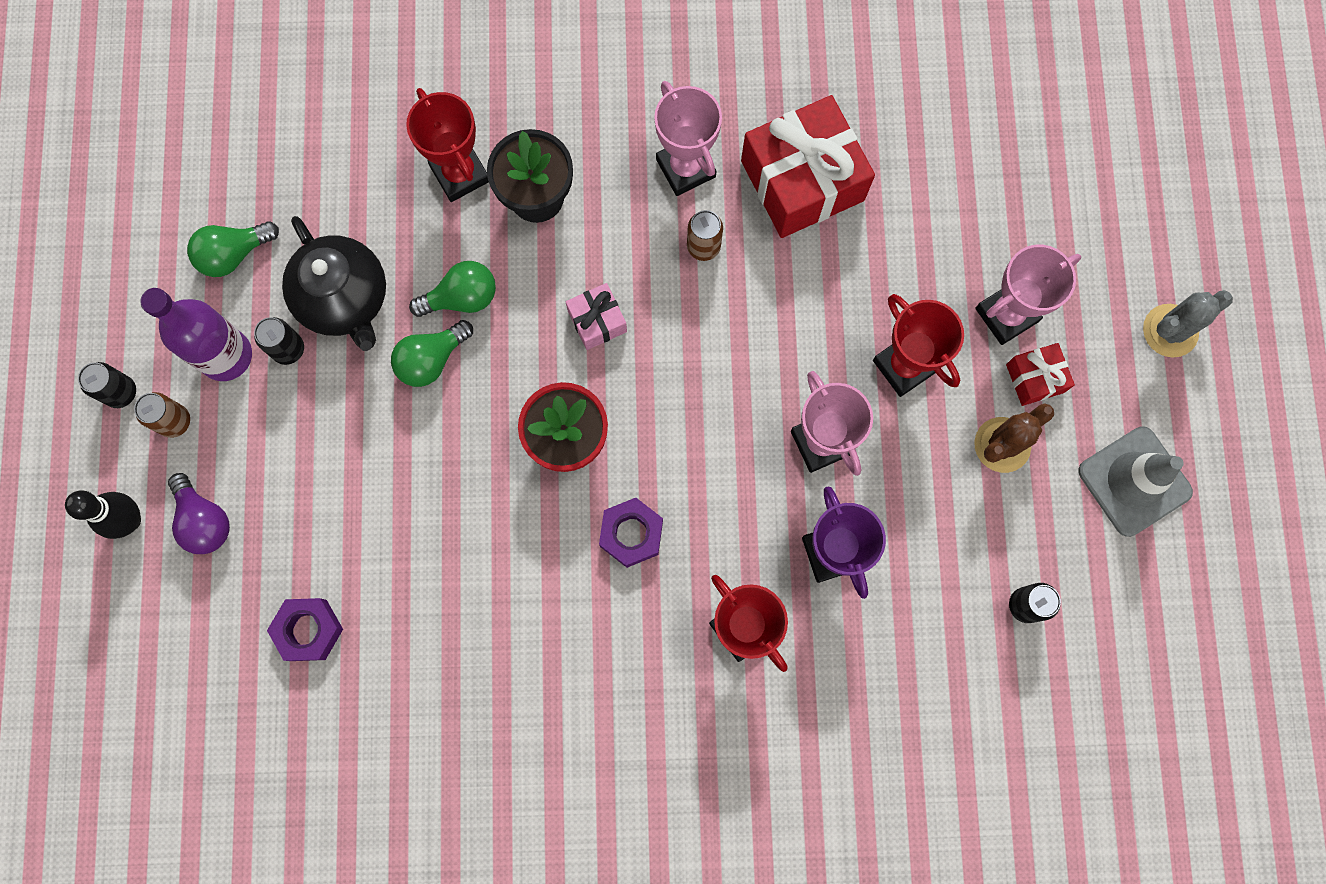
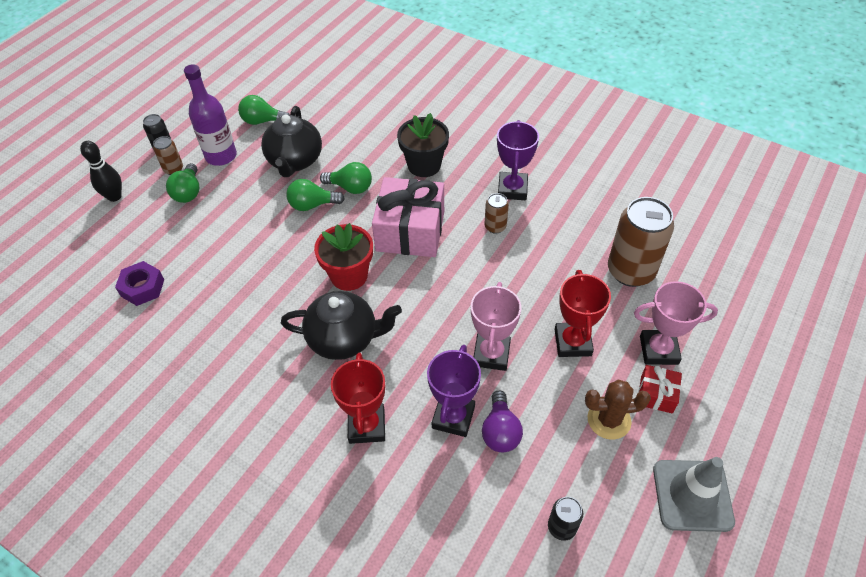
camera: 35 degrees right, 25 degrees down
purple light bulb [168,473,230,554] -> purple light bulb moved to [482,391,523,452]
black can [254,317,304,365] -> none
red trophy [406,88,489,202] -> none
pink gift [566,283,627,350] -> pink gift [372,177,444,257], size x2.10
purple nut [599,498,663,568] -> black teapot [281,291,402,360]
pink trophy [654,81,722,196] -> purple trophy [497,120,539,200]
red gift [741,95,875,238] -> none
grey cactus [1143,290,1233,357] -> none
none -> green light bulb [166,163,199,203]
none -> brown can [608,197,674,287]

